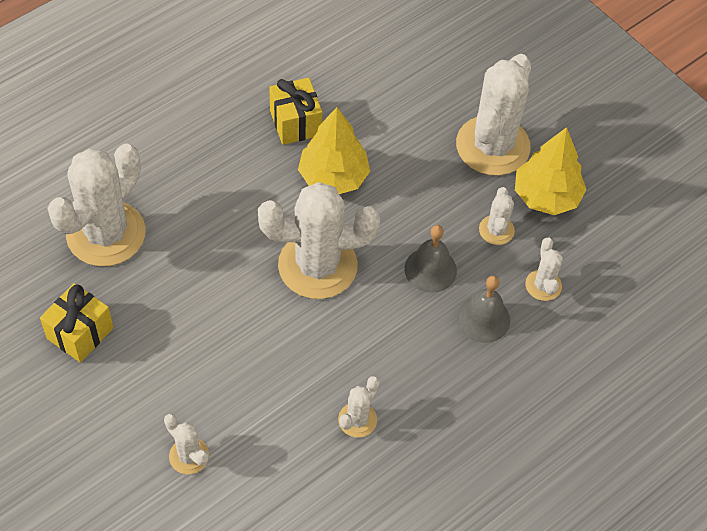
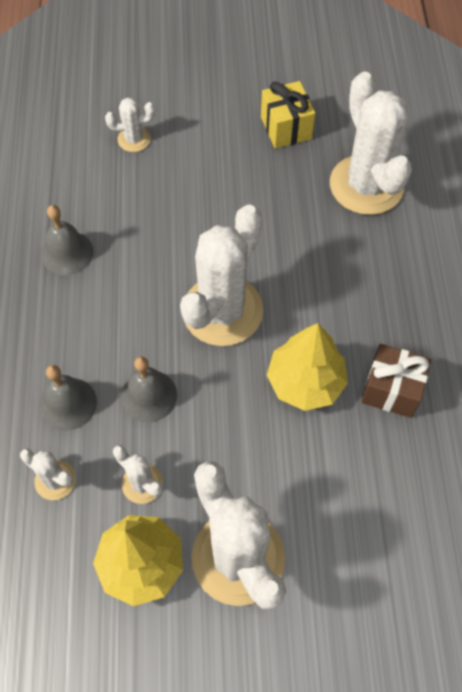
camera: 130 degrees right, 5 degrees up
yellow gift [269,78,322,145] -> brown gift [361,344,431,418]
white cactus [338,376,380,437] -> grey bell [41,205,93,275]

